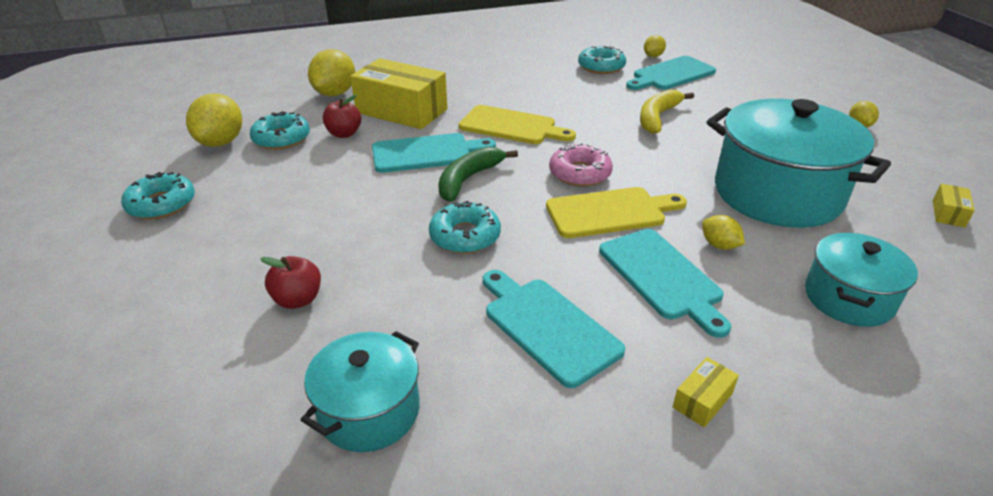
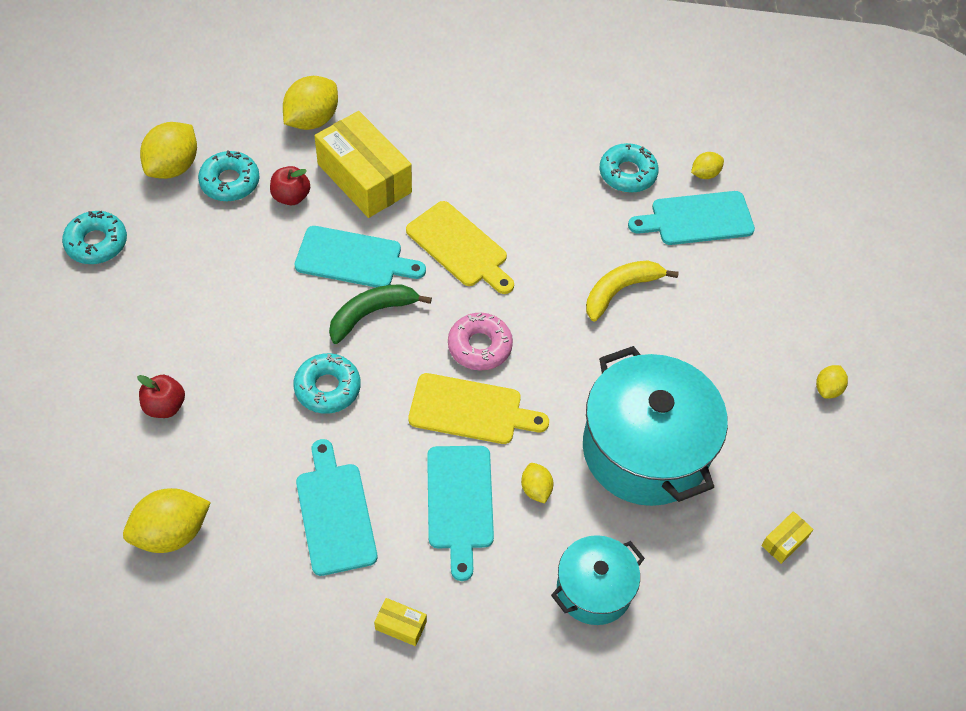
camera: 20 degrees right, 20 degrees up
turquoise pot [301,331,420,452] -> yellow lemon [123,488,211,553]
yellow box [673,357,739,427] -> yellow box turned 45 degrees clockwise [374,598,427,646]

